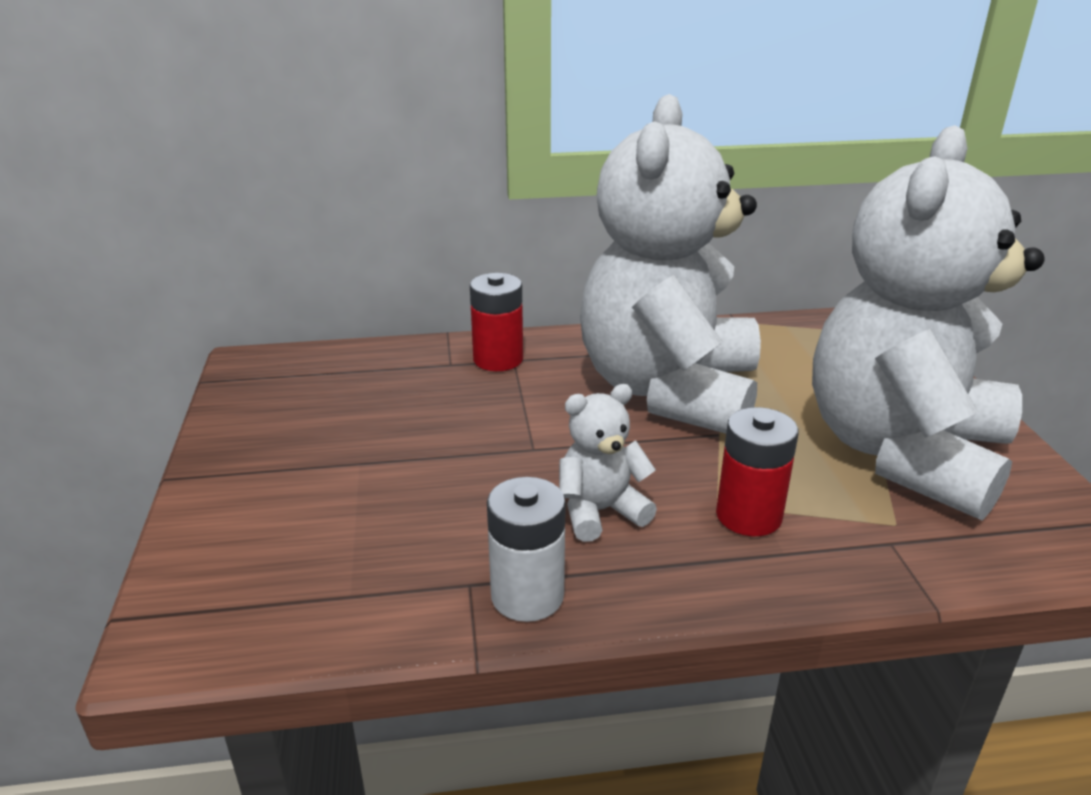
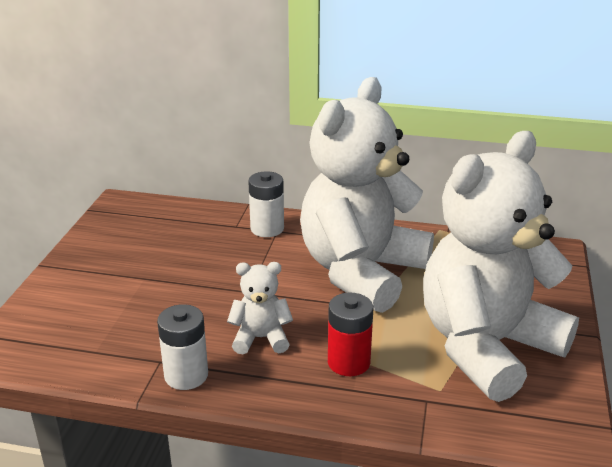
camera: 20 degrees right, 0 degrees up
red battery [470,273,523,371] -> white battery [248,171,284,237]

